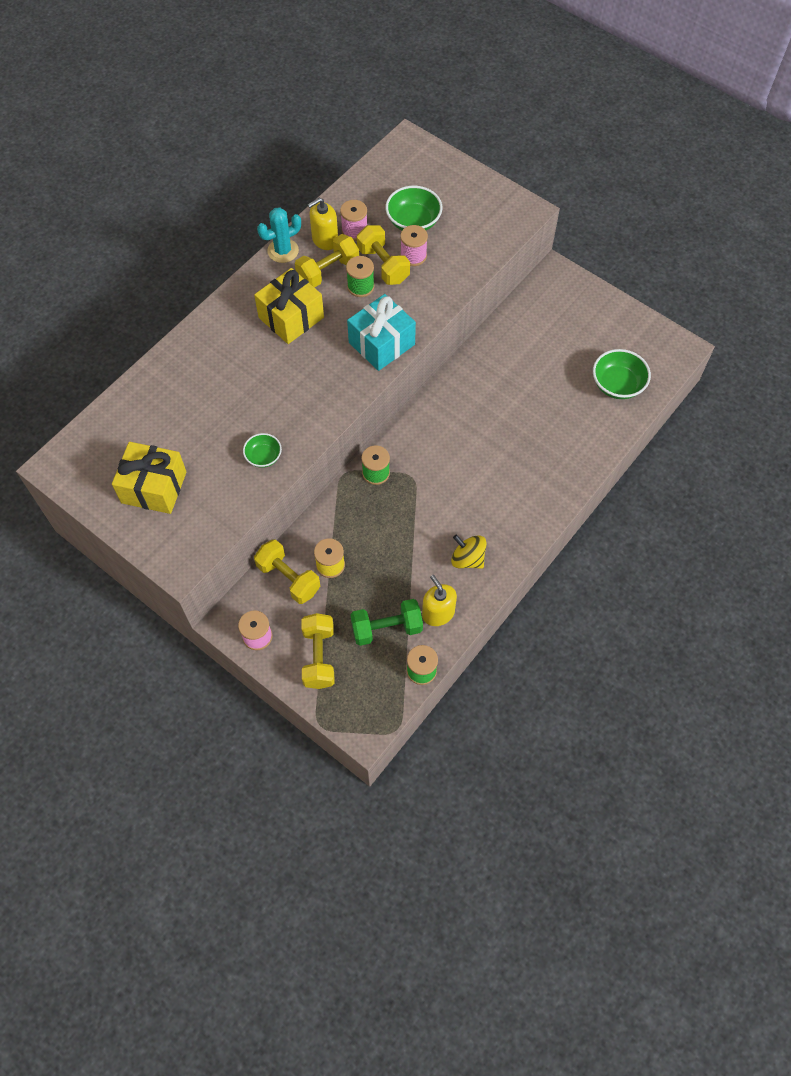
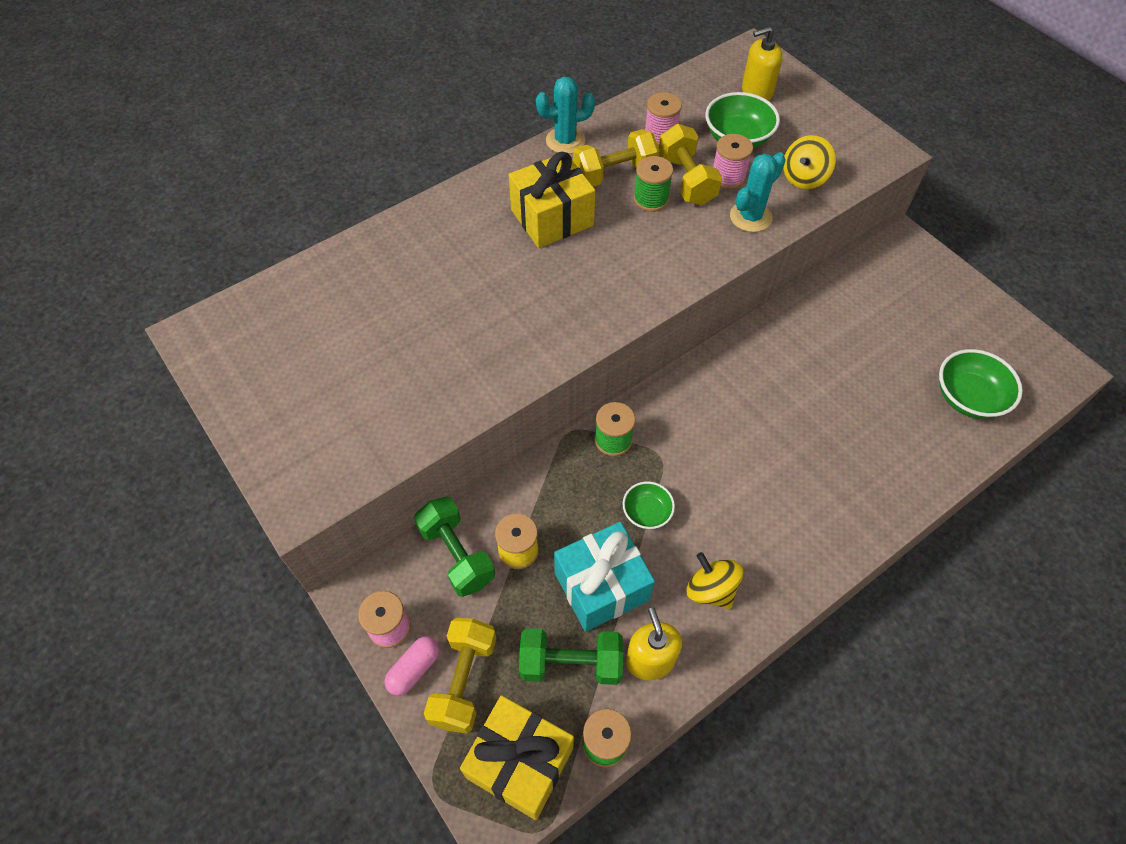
camera: 15 degrees right, 5 degrees down
yellow gift [112,442,187,514] -> yellow gift moved to [460,695,574,820]
green bowl [243,433,282,468] -> green bowl moved to [622,481,675,529]
yellow dumbbell [254,539,320,604] -> green dumbbell [414,496,495,597]
yellow soap dispenser [308,198,338,250] -> yellow soap dispenser moved to [742,26,783,101]
turquoise gift [347,294,416,371] -> turquoise gift moved to [554,522,655,632]
none -> pink capsule [385,636,439,696]
none -> turquoise cactus [730,152,785,232]
none -> yellow spinning top [783,135,836,189]

